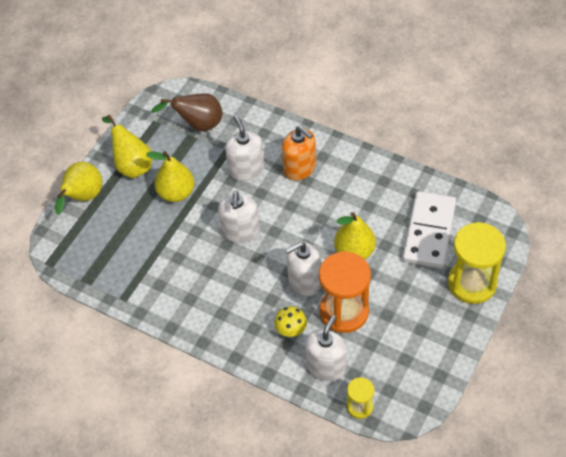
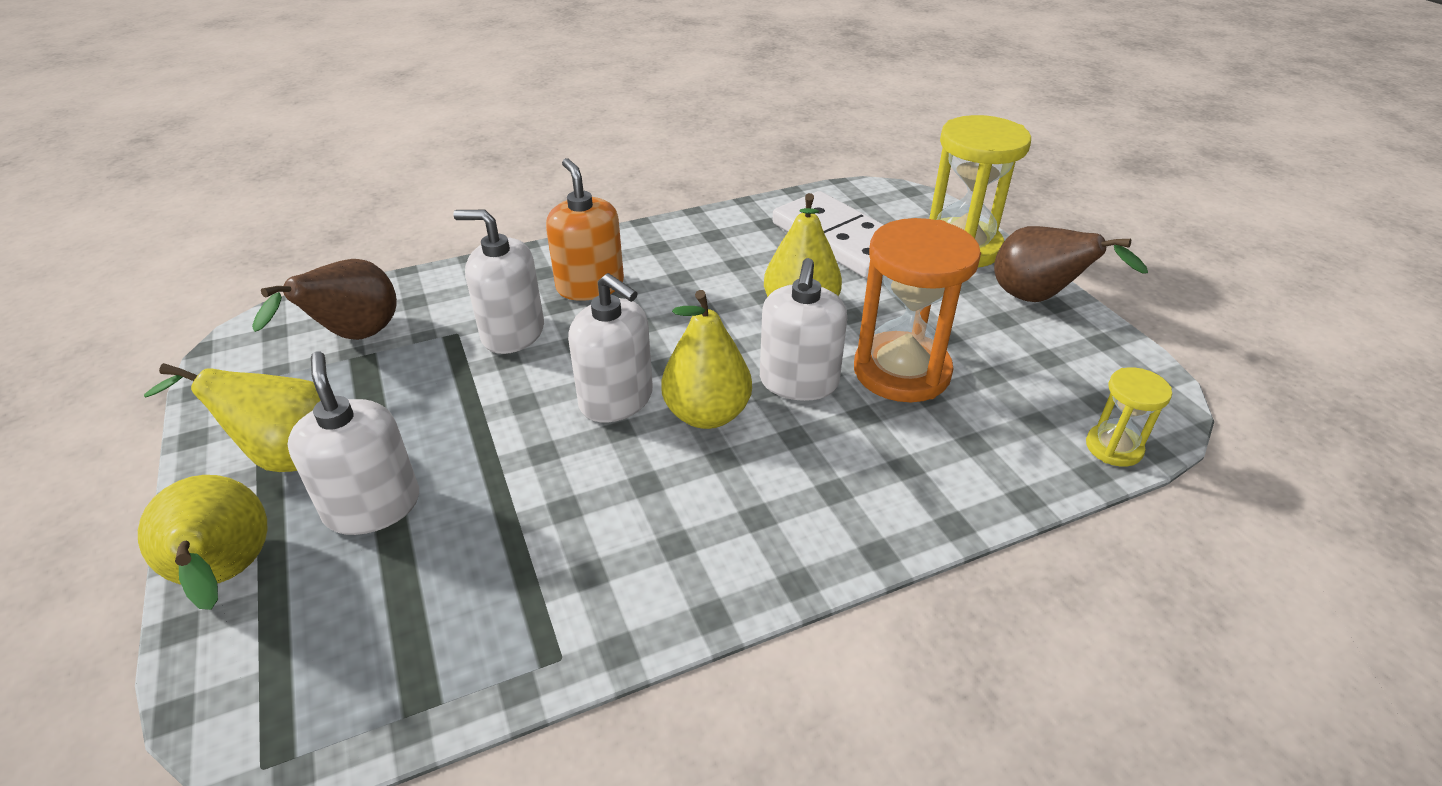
camera: 55 degrees left, 15 degrees down
yellow pear [146,151,194,202] -> yellow pear moved to [661,290,752,429]
yellow mushroom [274,306,307,337] -> none
orange soap dispenser [282,126,316,181] -> orange soap dispenser turned 105 degrees counterclockwise [546,158,624,301]
white soap dispenser [305,315,347,381] -> white soap dispenser moved to [287,351,419,535]
none -> brown pear [994,226,1148,302]

